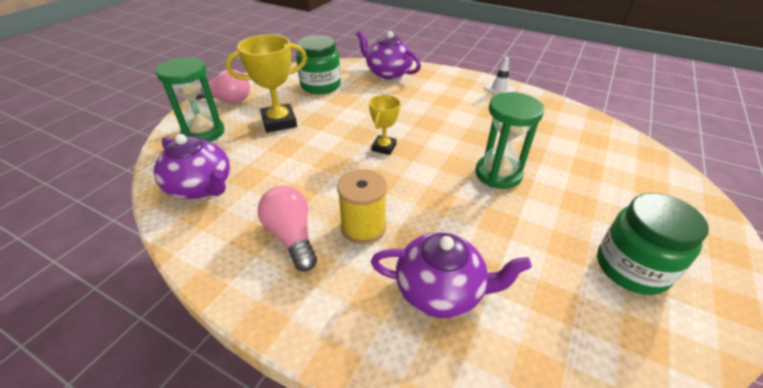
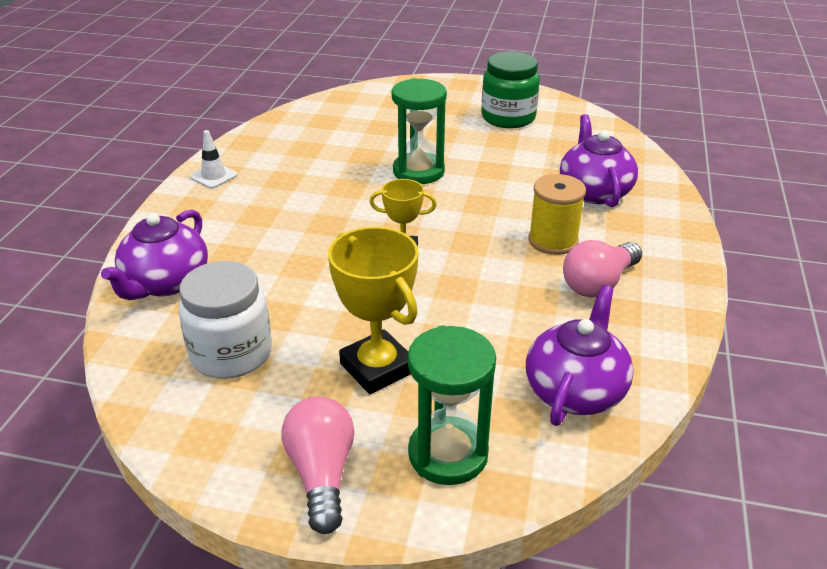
camera: 105 degrees left, 5 degrees down
green jar [296,35,341,94] -> white jar [178,261,272,379]

